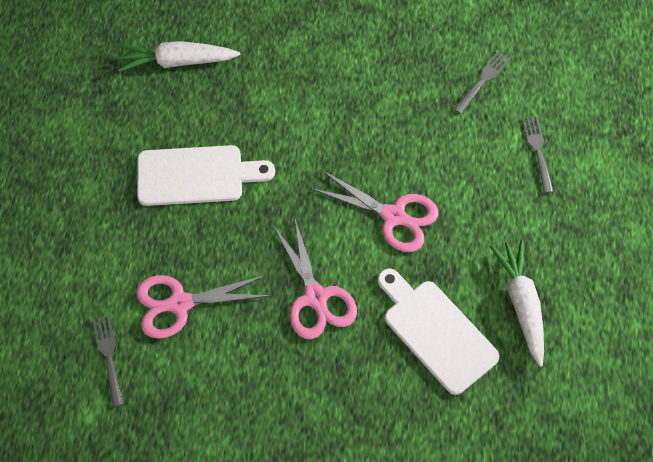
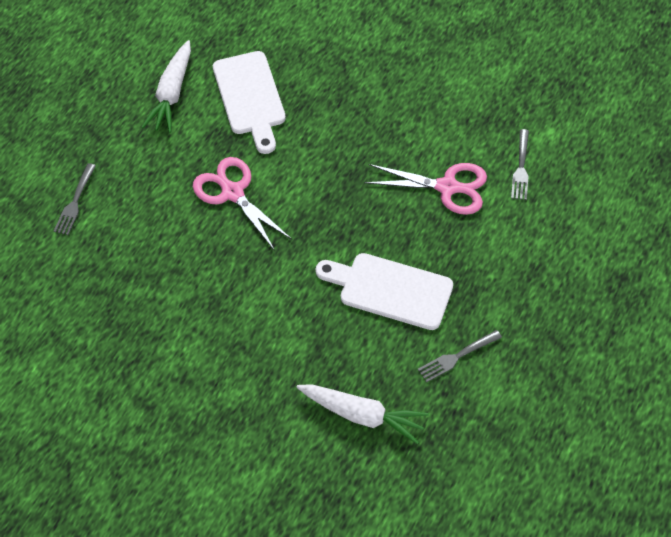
camera: 155 degrees left, 5 degrees down
pink scissors [273,219,357,339] -> none
grey fork [454,51,511,114] -> grey fork moved to [418,330,502,382]

